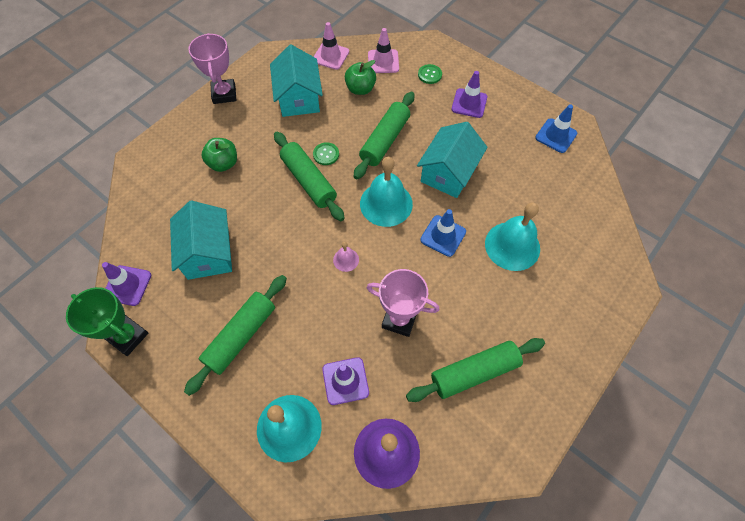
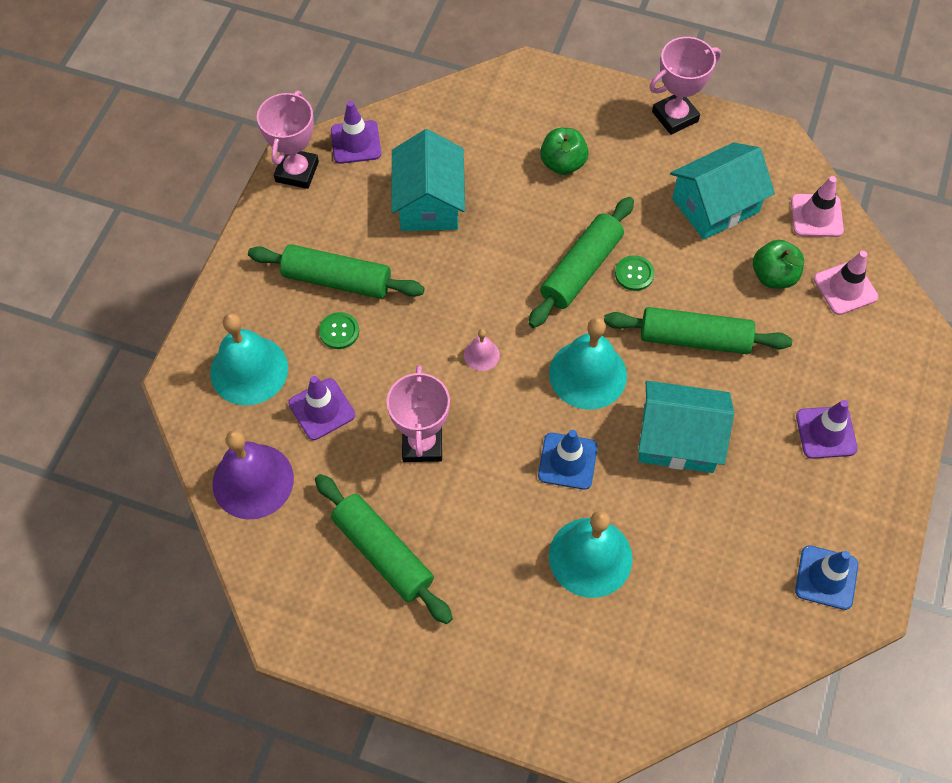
camera: 70 degrees right, 0 degrees up
green trophy [66,287,148,356] -> pink trophy [257,91,319,189]
turquoise house [170,201,232,280] -> turquoise house turned 60 degrees counterclockwise [391,129,465,231]
green button [418,64,442,84] -> green button moved to [319,312,359,349]

